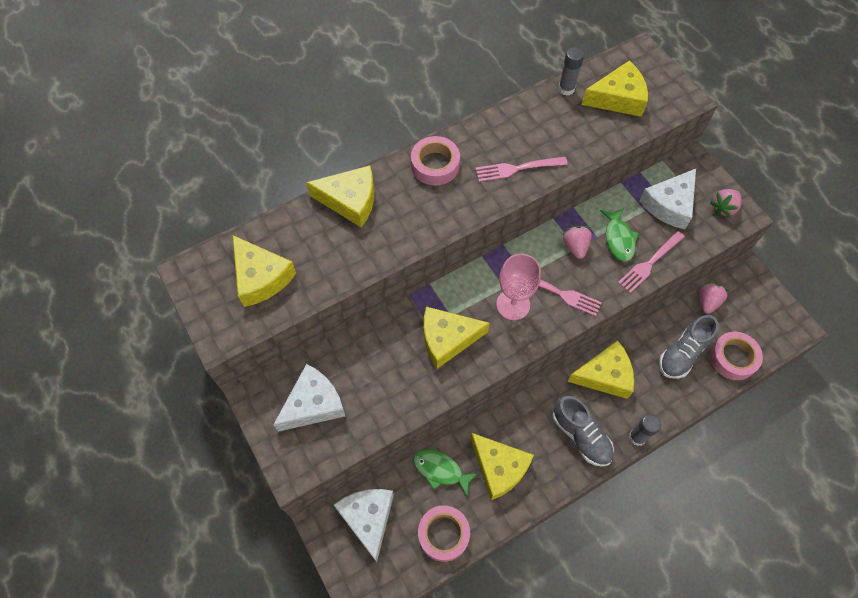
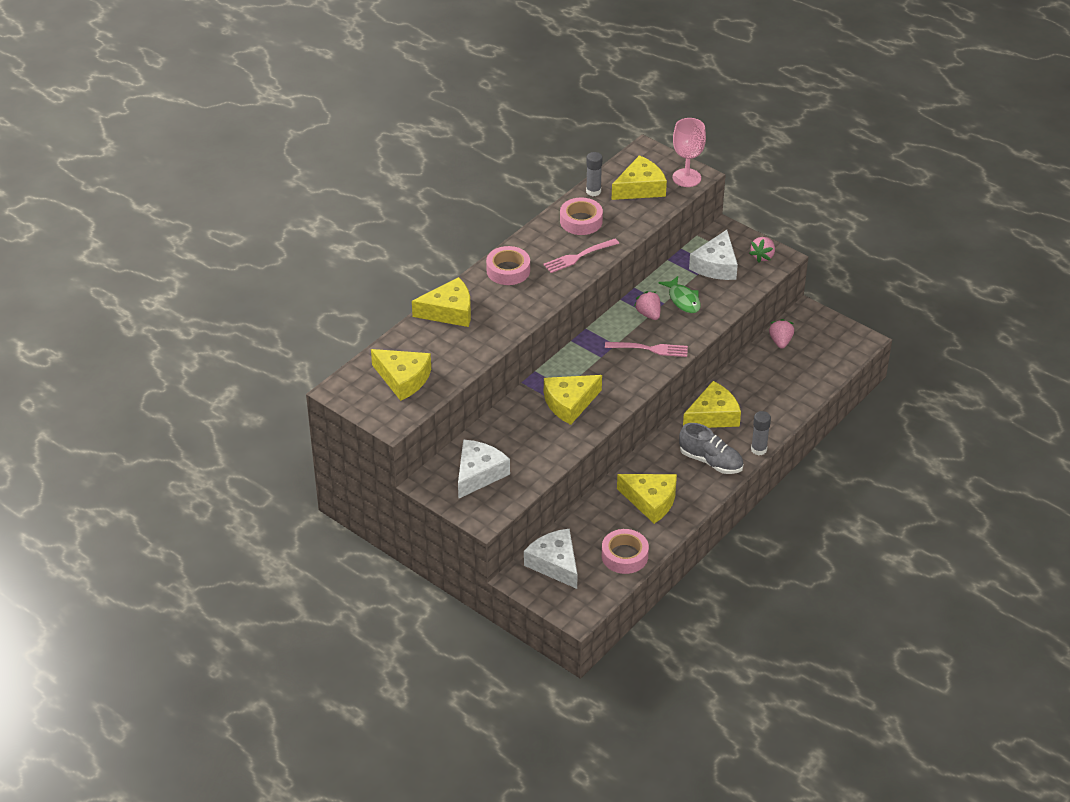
camera: 20 degrees left, 20 degrees down
green fish [413,449,479,498] -> none
pink goblet [496,254,541,320] -> pink goblet moved to [672,118,706,187]
pink fork [618,231,685,293] -> none
grey shoe [659,315,718,379] -> none
pink tape [710,332,763,380] -> pink tape moved to [560,198,603,235]

